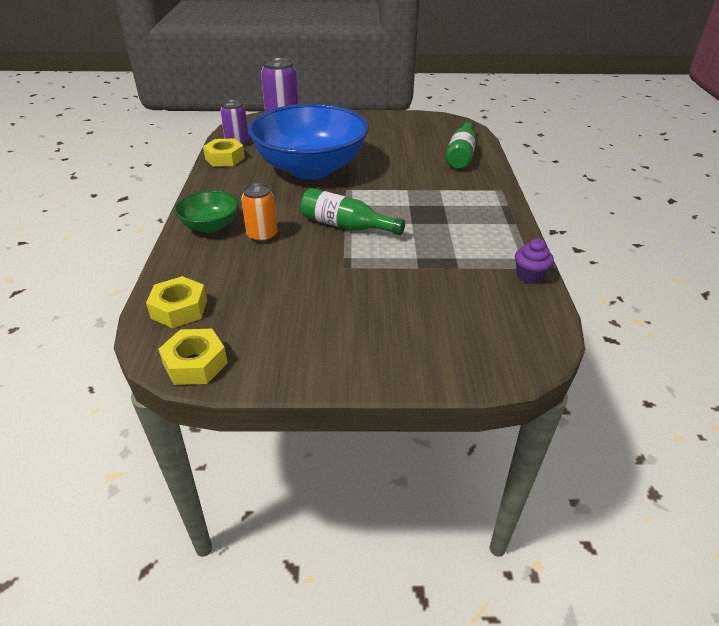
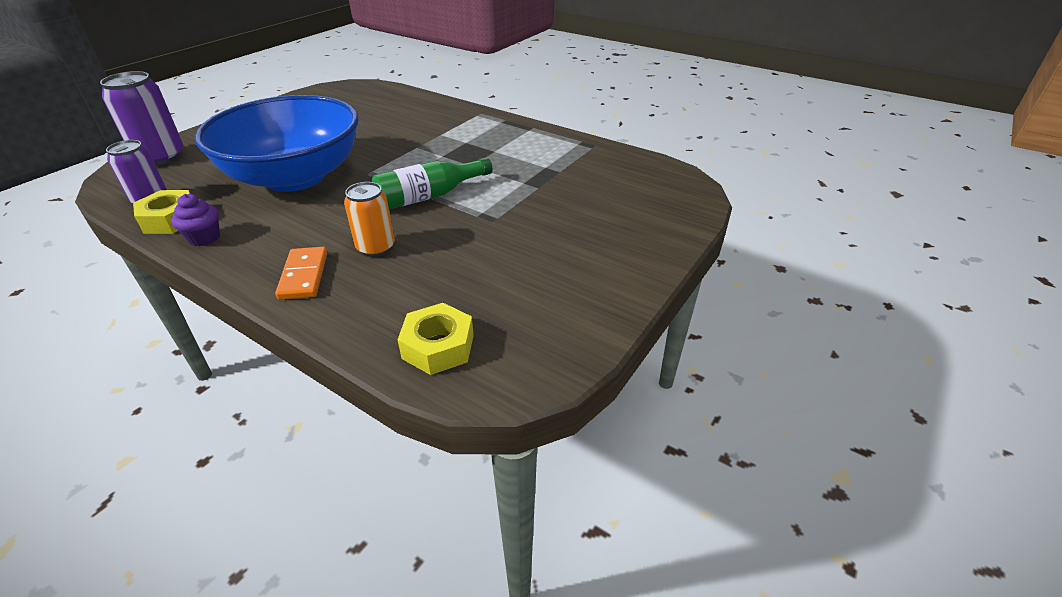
camera: 55 degrees left, 0 degrees up
yellow nut [158,329,228,385] -> none
green bowl [174,190,239,233] -> orange domino [275,247,328,300]
green bottle [446,120,476,169] -> none
purple cupcake [515,238,554,284] -> purple cupcake moved to [171,194,220,246]

